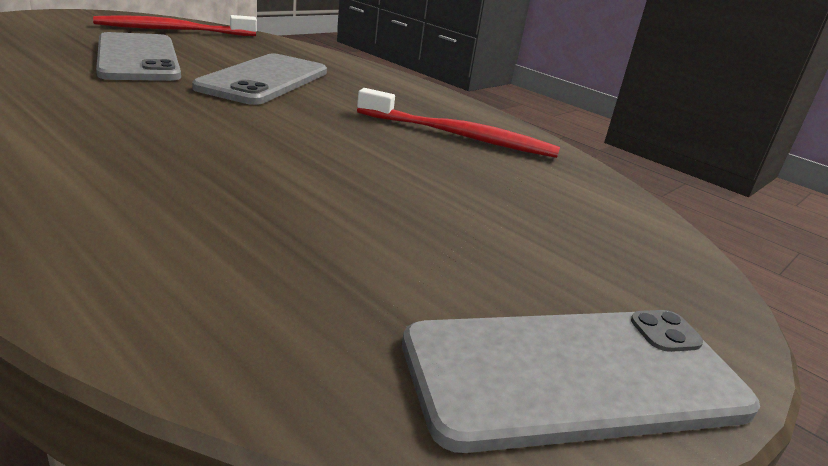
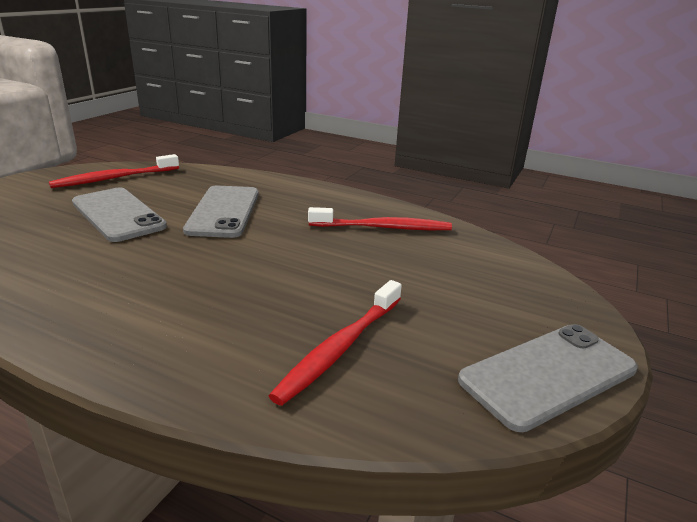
camera: 15 degrees left, 0 degrees up
none -> red toothbrush [269,280,402,406]

